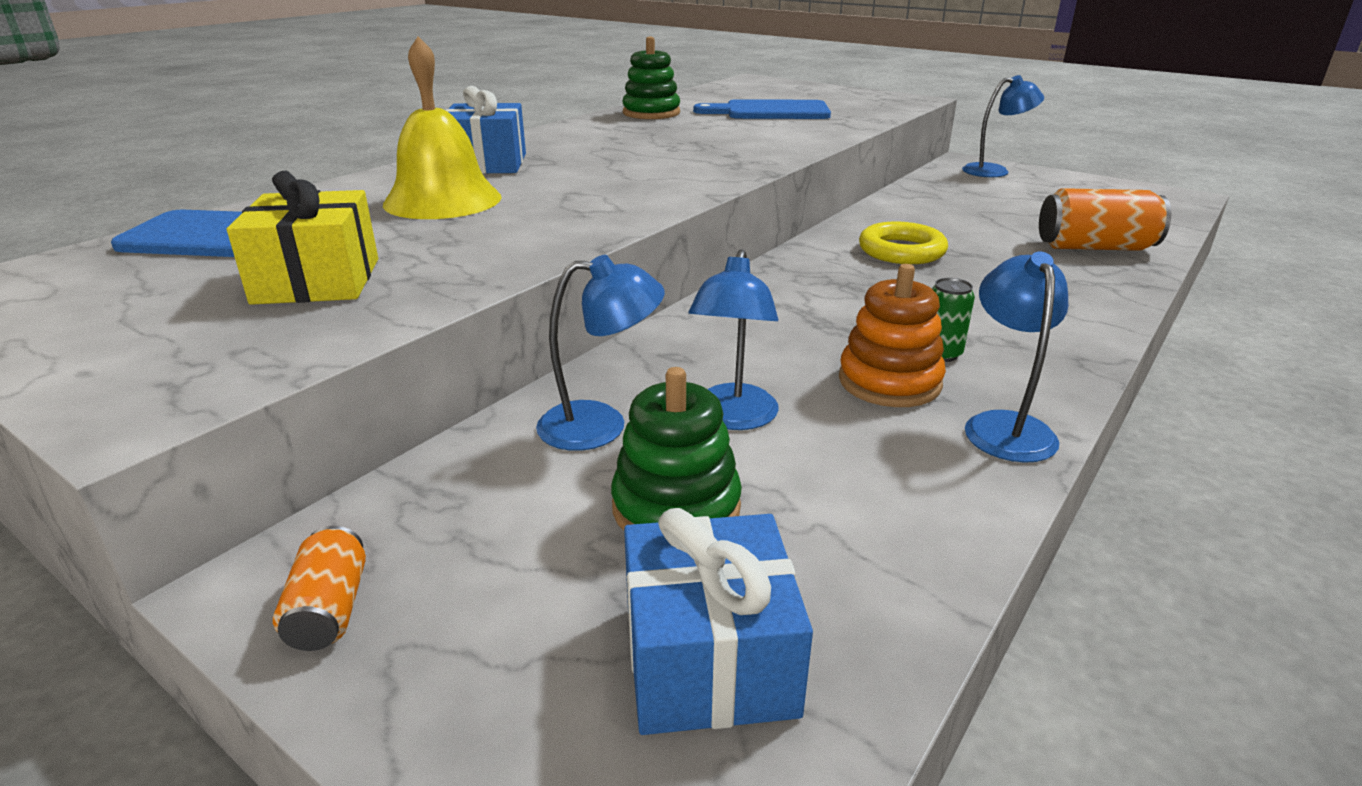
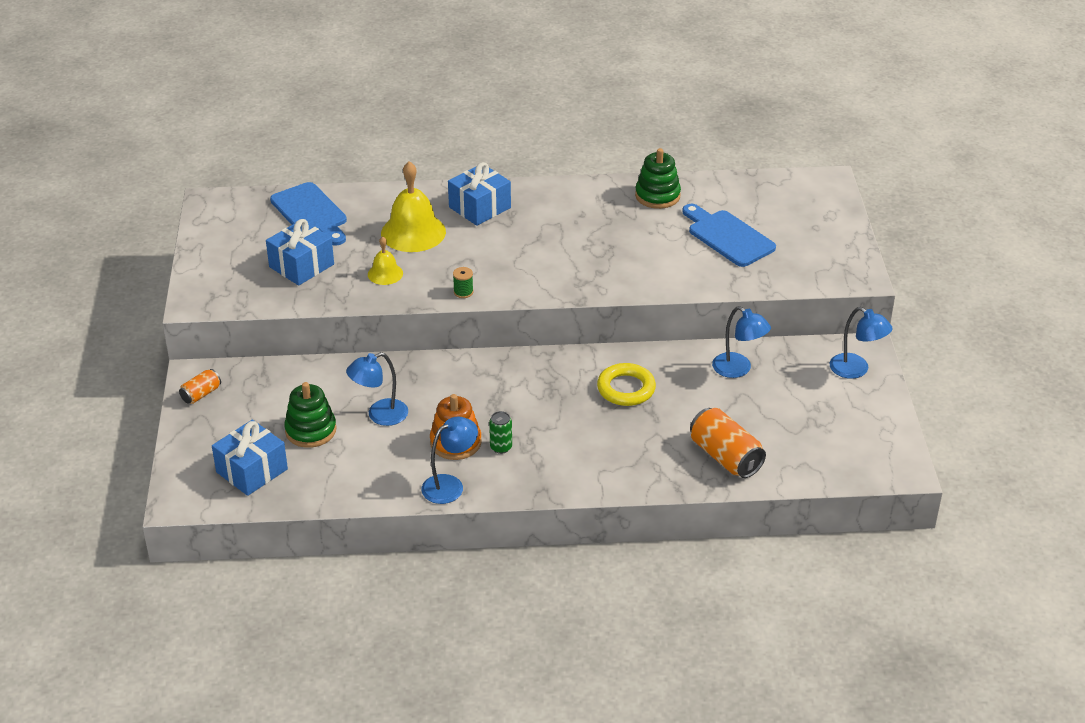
camera: 50 degrees right, 10 degrees up
yellow gift [227,171,378,305] -> blue gift [266,219,334,286]
blue lamp [536,255,665,451] -> blue lamp moved to [712,306,771,378]
none -> yellow bell [368,236,403,285]
none -> green spool [453,267,473,298]

